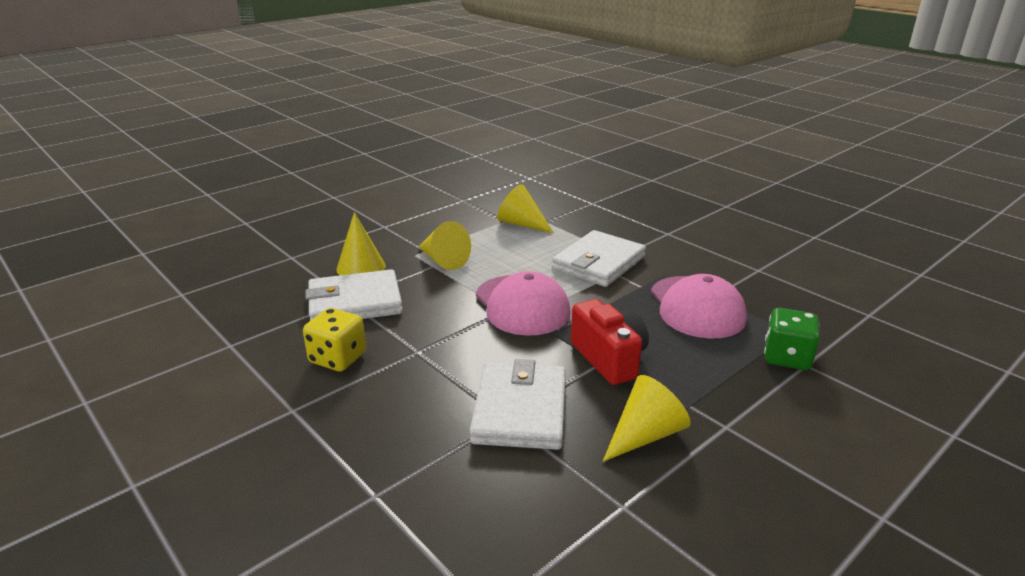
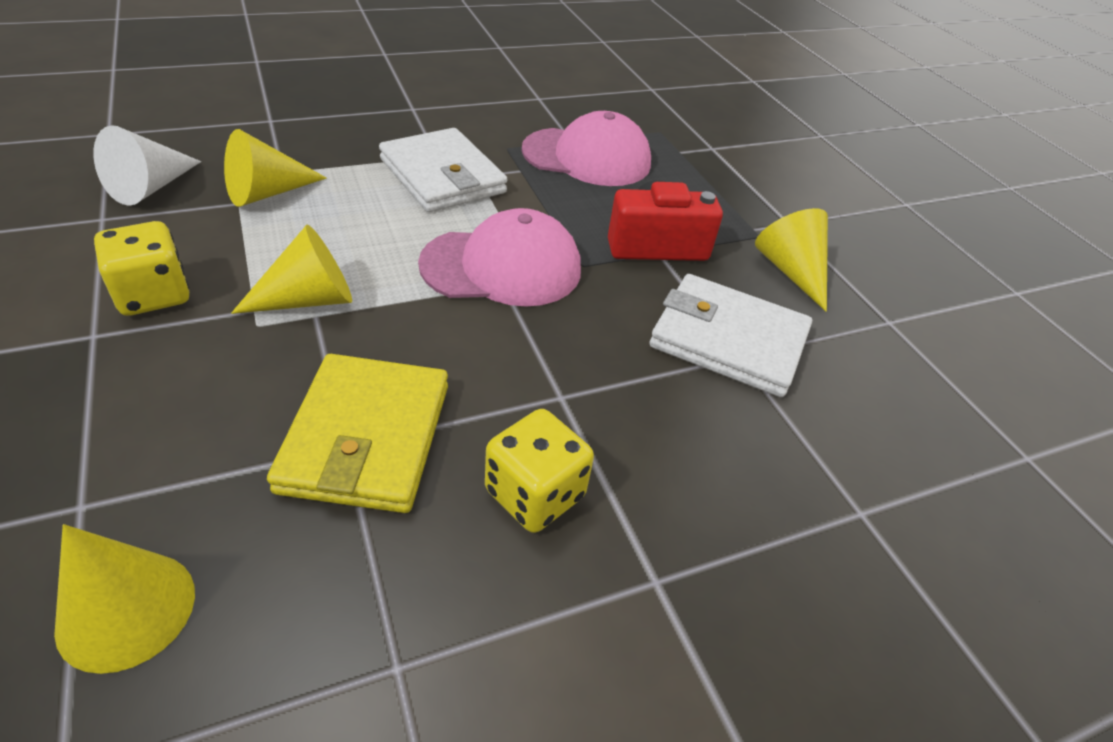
camera: 75 degrees left, 15 degrees up
white wallet [305,269,403,321] -> yellow wallet [267,354,448,513]
yellow cone [336,212,386,275] -> yellow cone moved to [54,524,195,674]
green dice [764,308,820,370] -> none
none -> white cone [93,125,201,206]
none -> yellow dice [94,221,189,316]

